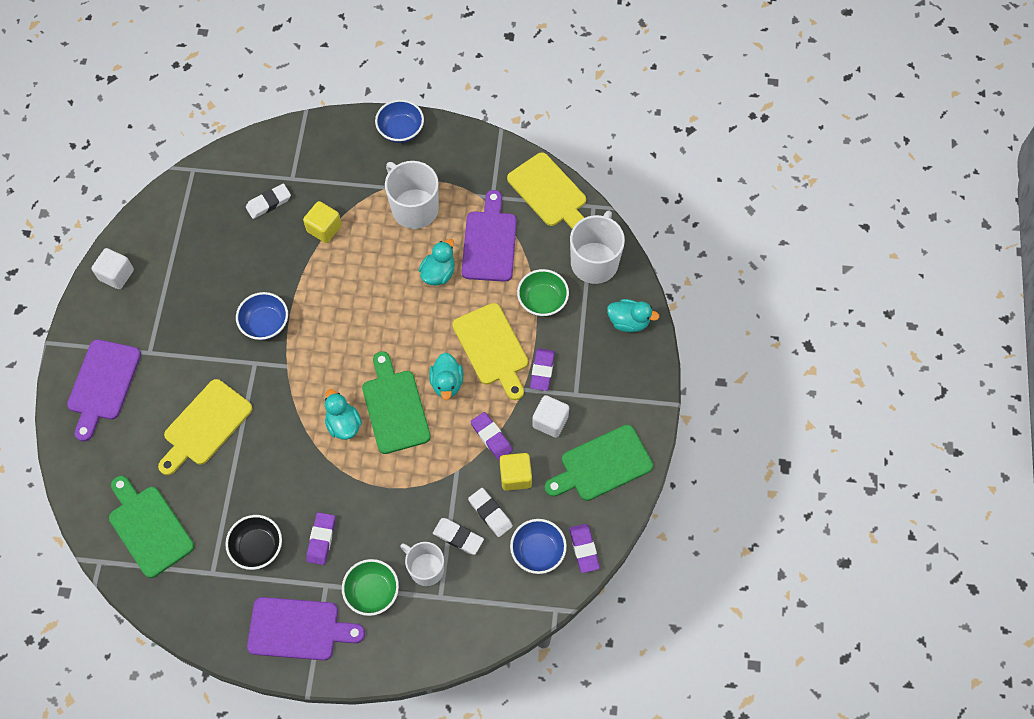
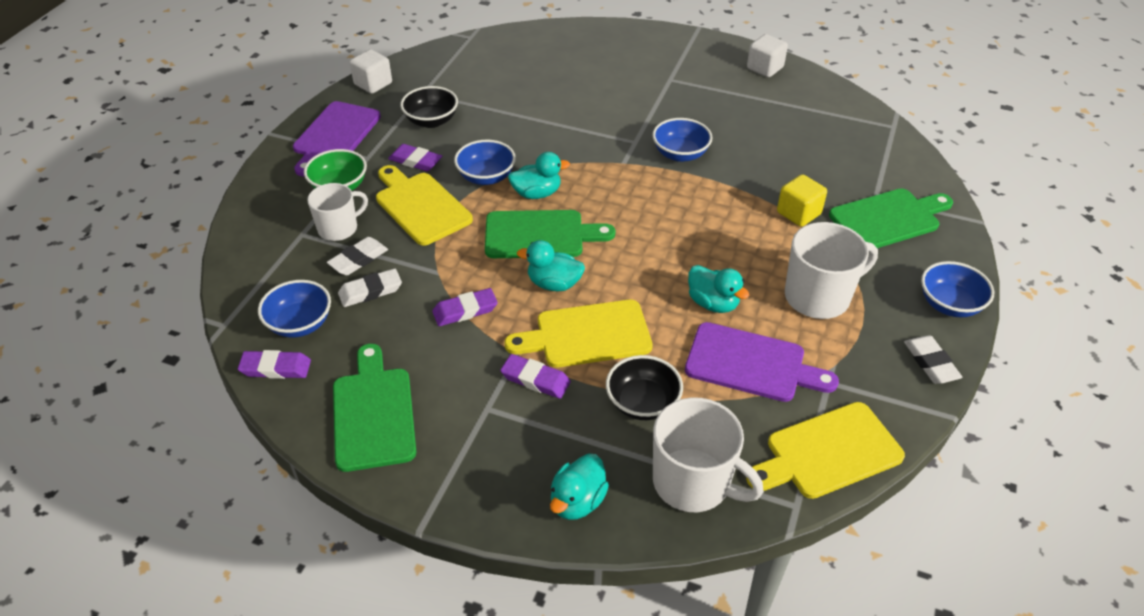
camera: 105 degrees right, 20 degrees down
purple cutting board [67,339,141,441] -> none
green cutting board [109,476,194,578] -> green cutting board moved to [829,188,953,248]
yellow cutting board [158,379,253,475] -> yellow cutting board moved to [376,165,473,246]
white eraser [246,183,291,219] -> white eraser moved to [904,335,962,384]
yellow cube [500,453,532,491] -> none
green bowl [517,269,569,317] -> black bowl [606,355,683,420]
white cube [532,395,569,438] -> white cube moved to [350,49,392,94]
none -> blue bowl [454,140,516,185]

